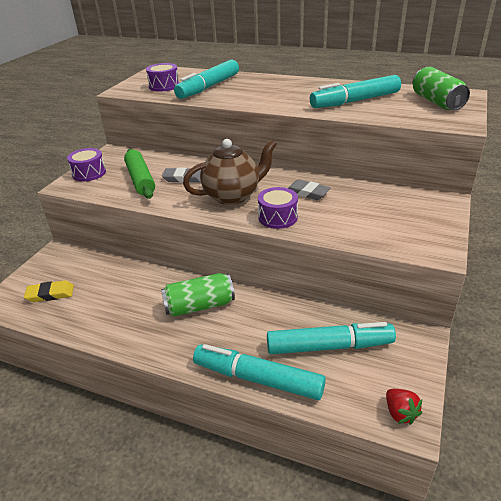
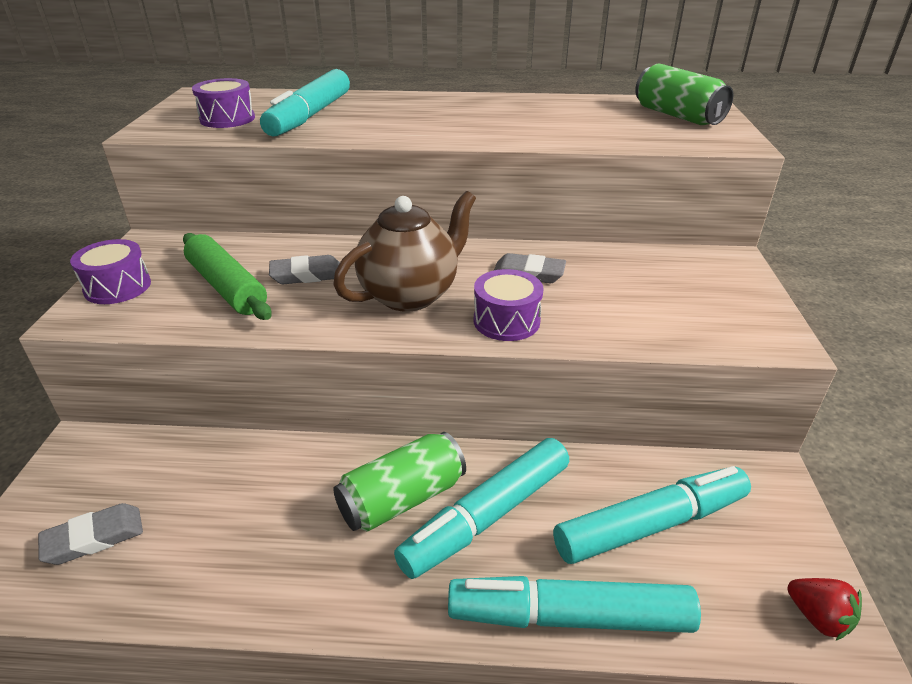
camera: 20 degrees left, 0 degrees up
yellow eraser [24,280,74,302] -> grey eraser [38,503,143,565]
turquoise marker [310,75,401,108] -> turquoise marker moved to [394,438,569,579]

